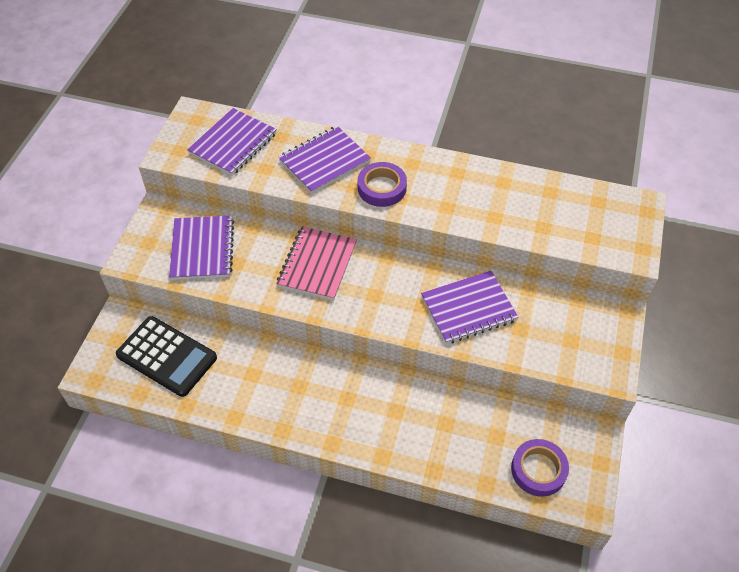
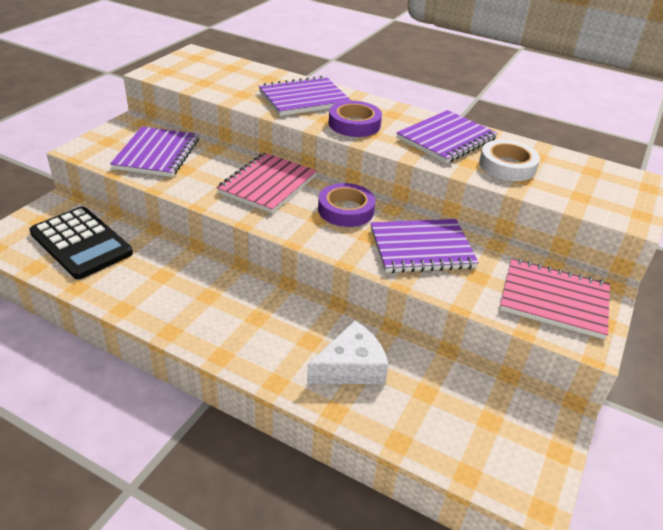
camera: 10 degrees right, 15 degrees down
purple notebook [187,108,277,176] -> purple notebook moved to [396,110,498,164]
purple tape [511,439,569,497] -> purple tape moved to [318,183,376,227]
none -> white cheese [307,321,389,384]
none -> white tape [479,140,540,181]
none -> pink notebook [500,258,610,339]

